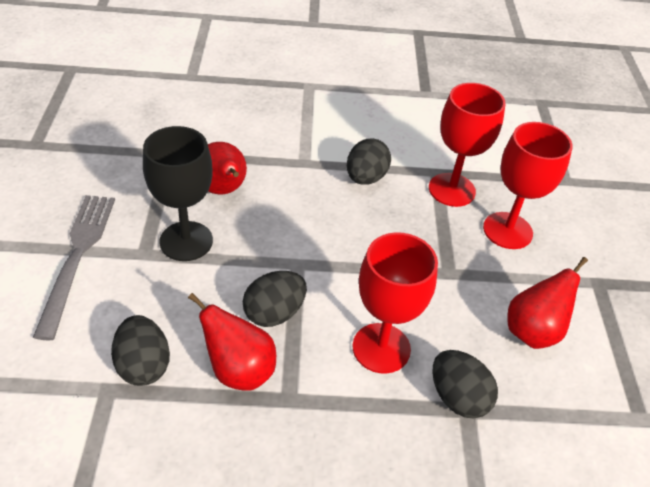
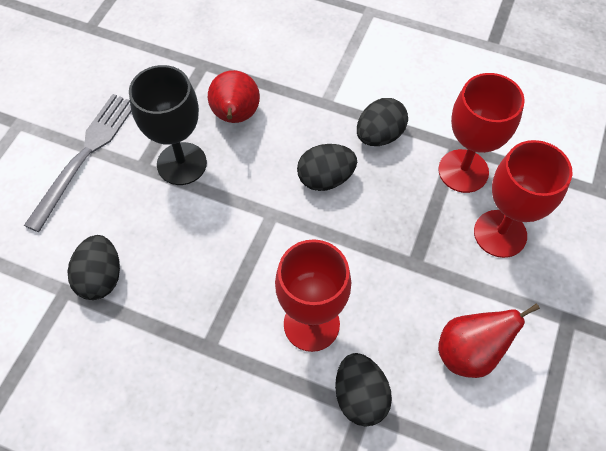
camera: 25 degrees right, 15 degrees up
red pear [188,293,276,391] -> none
black egg [243,271,307,327] -> black egg moved to [297,144,357,191]

